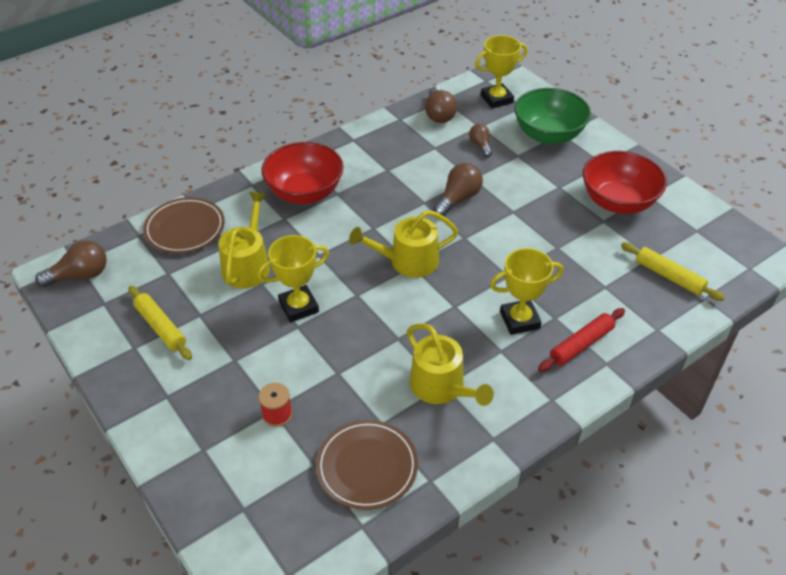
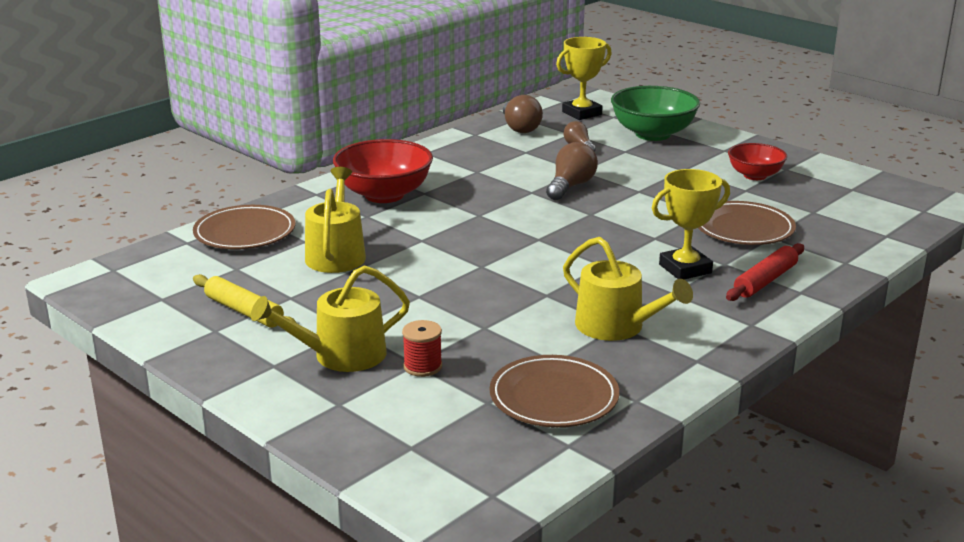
camera: 10 degrees left, 20 degrees down
brown light bulb [35,240,107,287] -> none
yellow trophy [257,235,329,322] -> none
yellow watering can [349,210,458,278] -> yellow watering can moved to [251,265,410,372]
red bowl [583,151,667,214] -> red bowl [728,143,787,180], size x0.61
yellow rolling pin [621,242,725,301] -> none
none -> brown plate [698,201,796,245]

